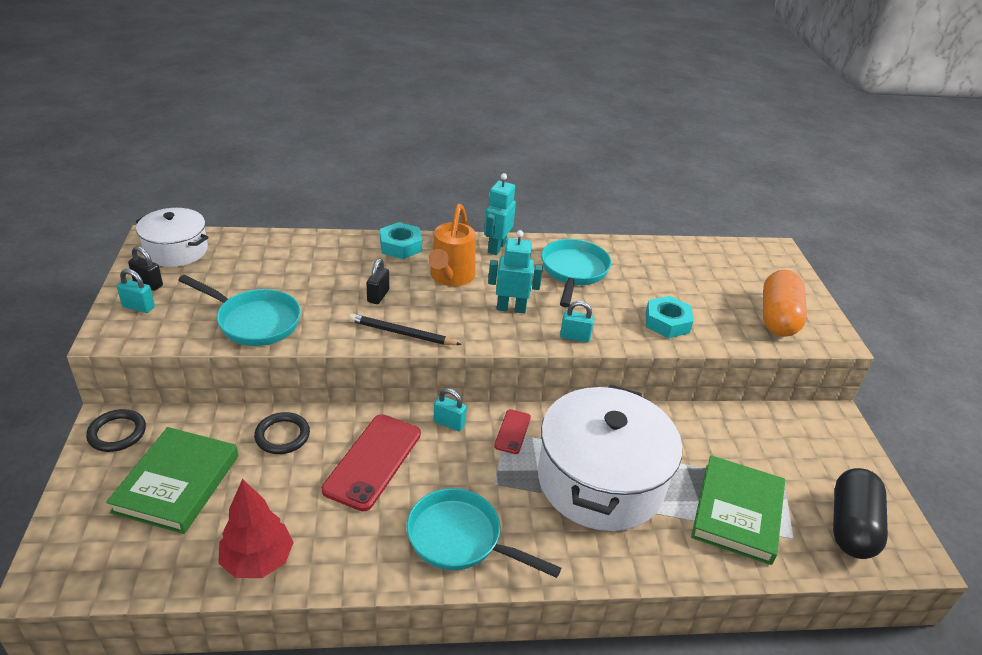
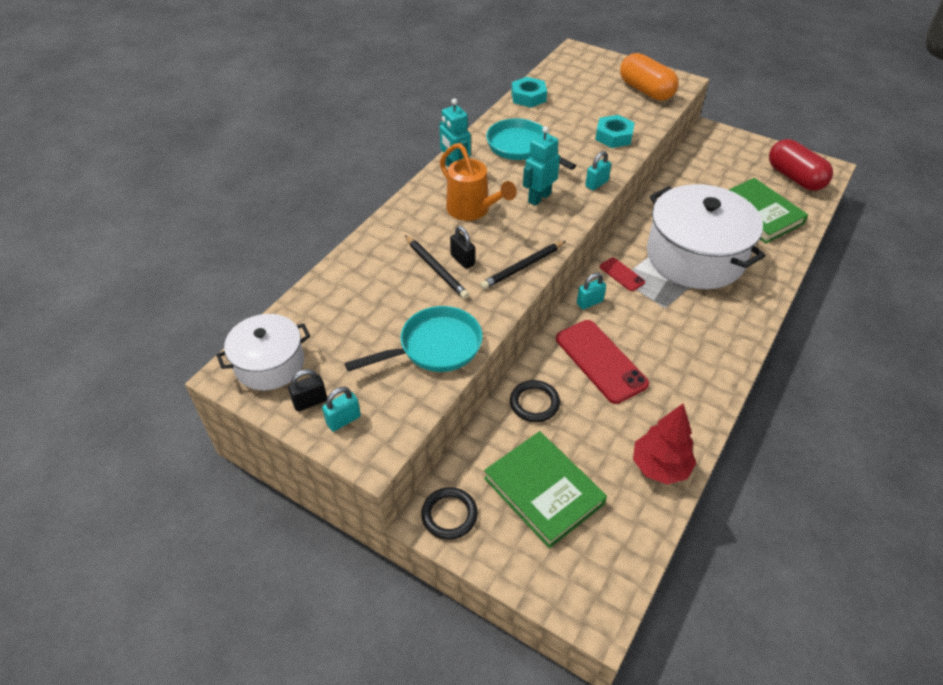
camera: 50 degrees left, 10 degrees up
turquoise nut [380,222,422,259] -> turquoise nut moved to [511,77,547,108]
turquoise pan [406,488,561,578] -> none
black capsule [833,468,888,559] -> red capsule [769,139,833,191]
none -> black pencil [405,235,469,299]

